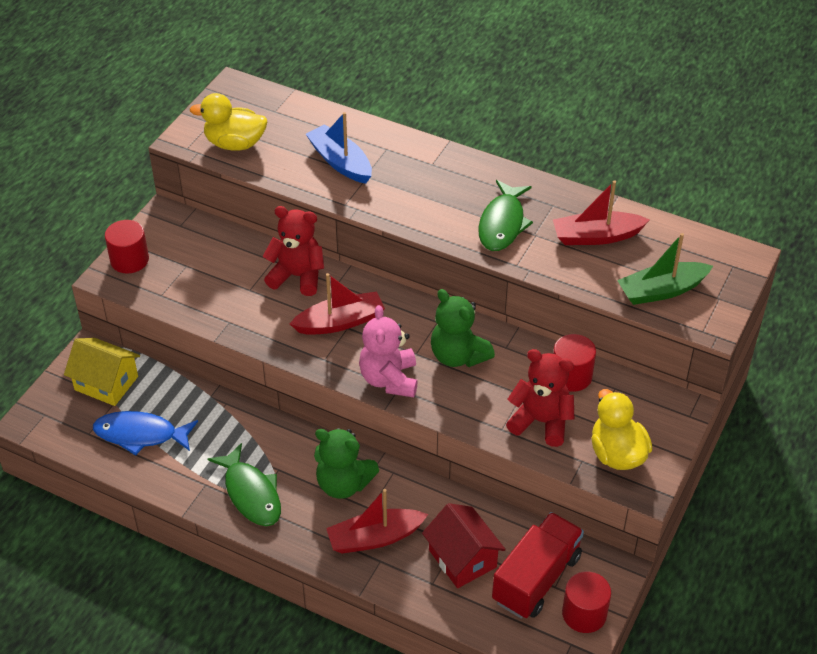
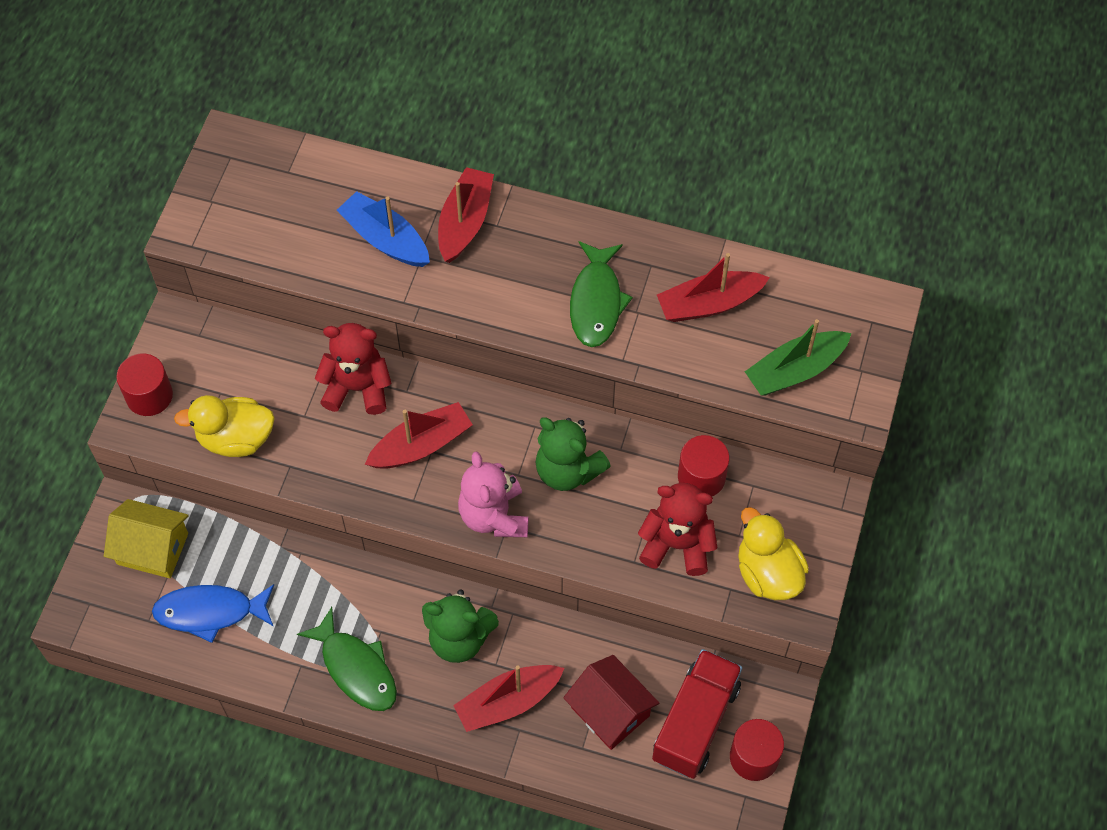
camera: 10 degrees left, 15 degrees up
yellow duck [190,93,267,150] -> yellow duck moved to [174,395,275,457]
none -> red boat [438,167,494,263]

